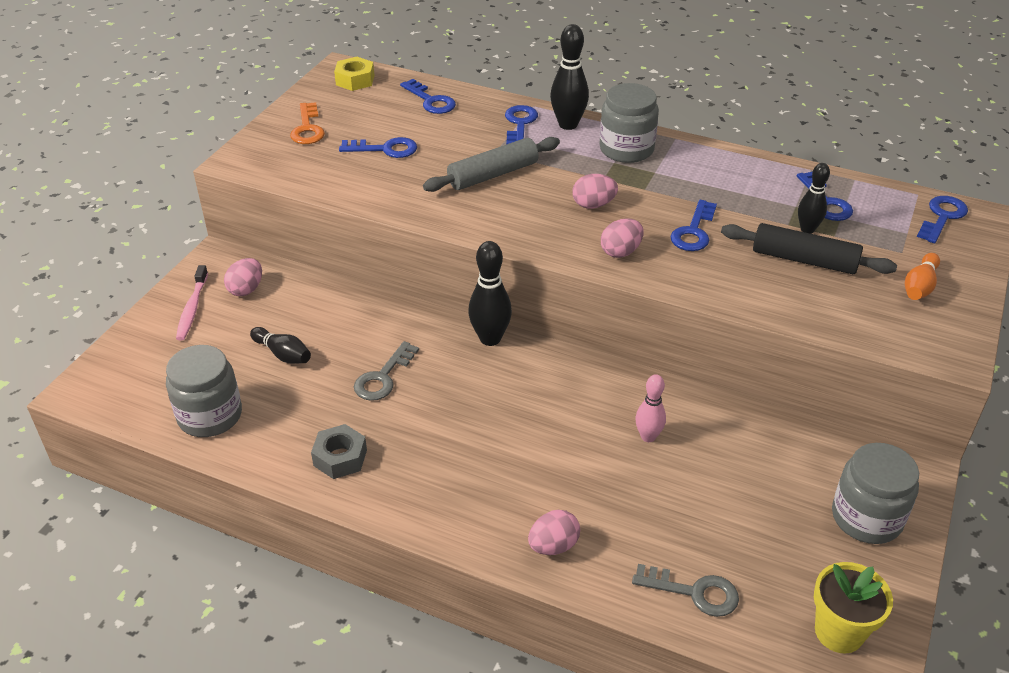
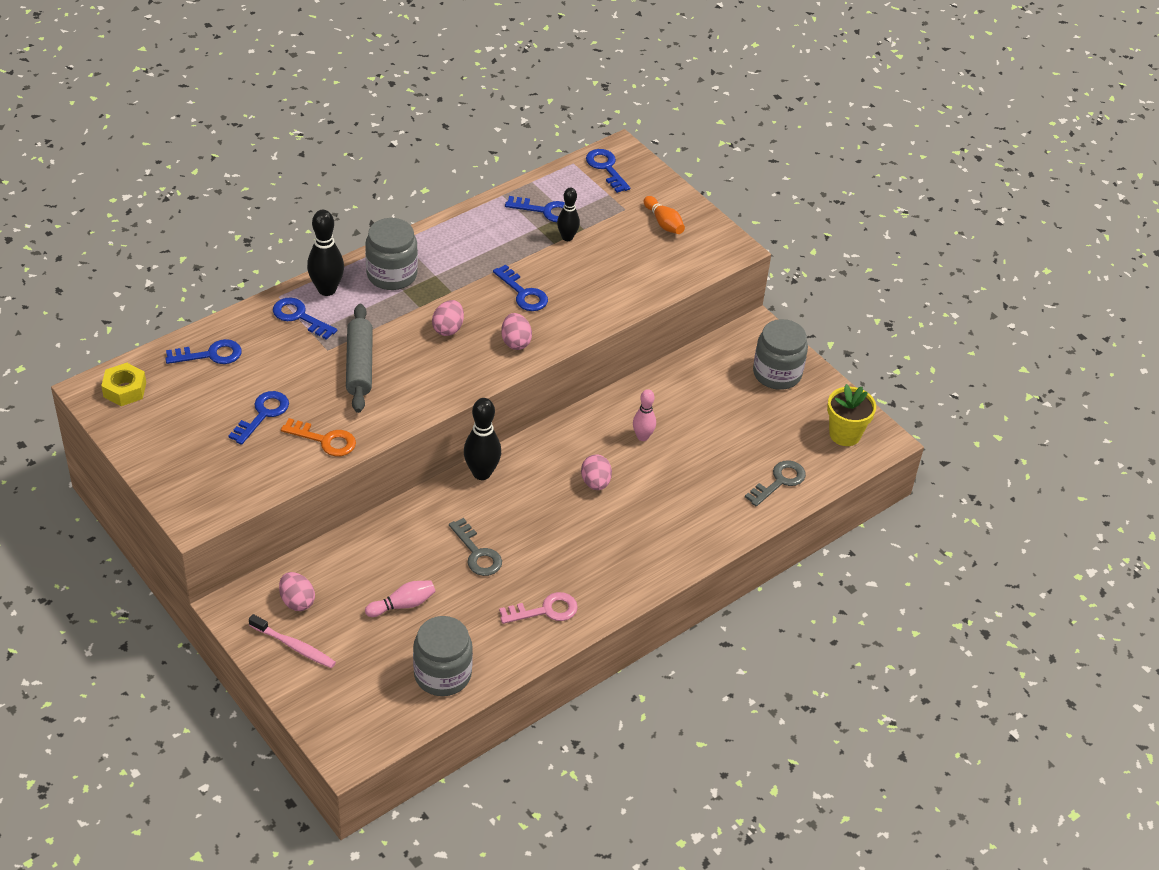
camera: 65 degrees left, 5 degrees up
black bowling pin [250,327,311,364] -> pink bowling pin [365,580,436,617]
orange key [290,102,325,144] -> orange key moved to [281,418,356,456]
grey nut [311,424,367,479] -> pink key [499,592,578,624]
pink egg [528,510,580,555] -> pink egg moved to [581,454,612,490]
black rolling pin [721,223,897,274] -> none

